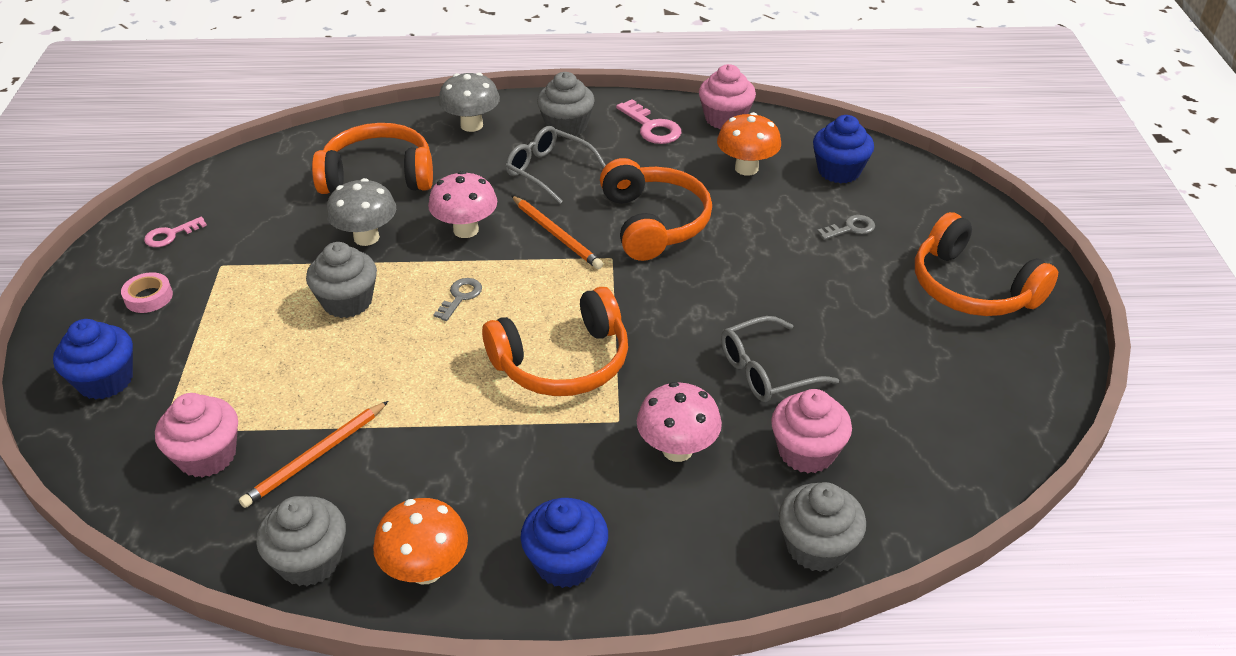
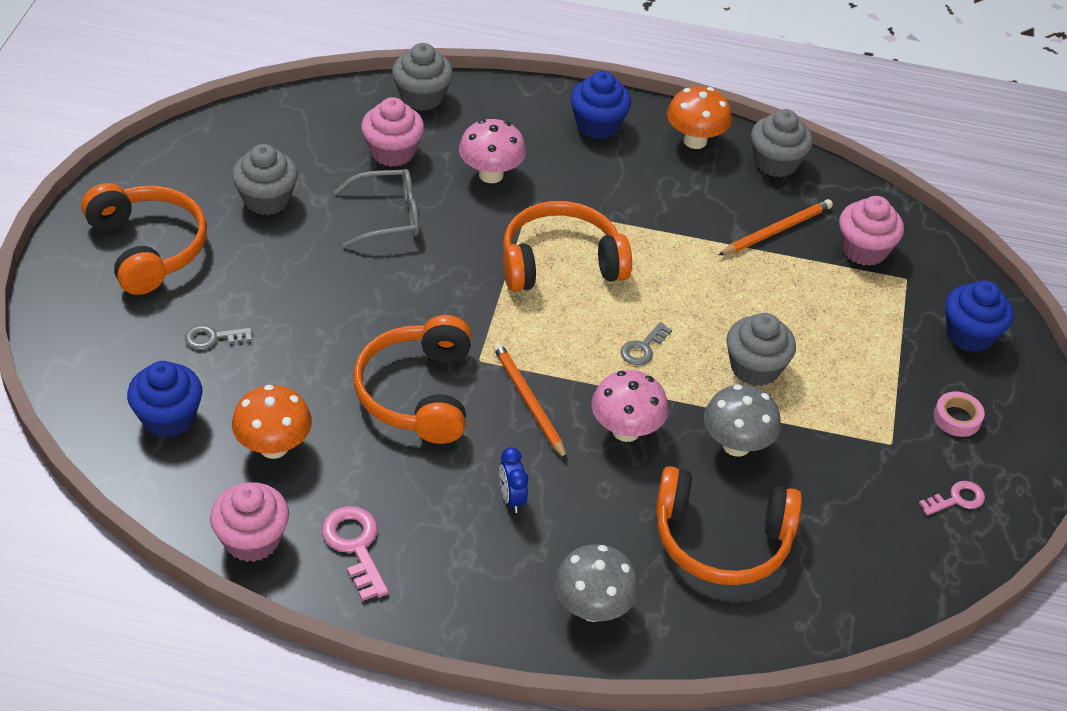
camera: 170 degrees left, 5 degrees up
grey glasses [506,126,606,204] -> blue clock [499,447,528,513]
grey cupcake [537,72,595,138] -> grey cupcake moved to [232,144,298,215]

